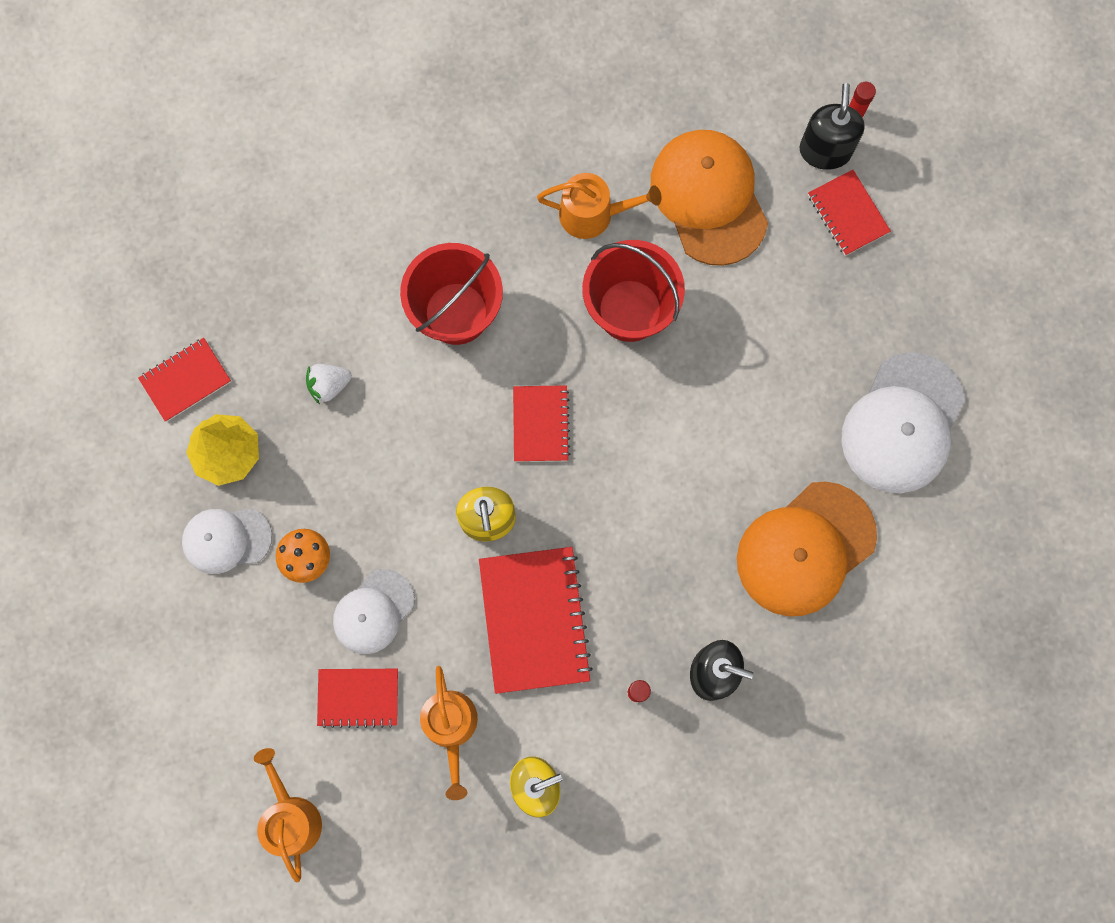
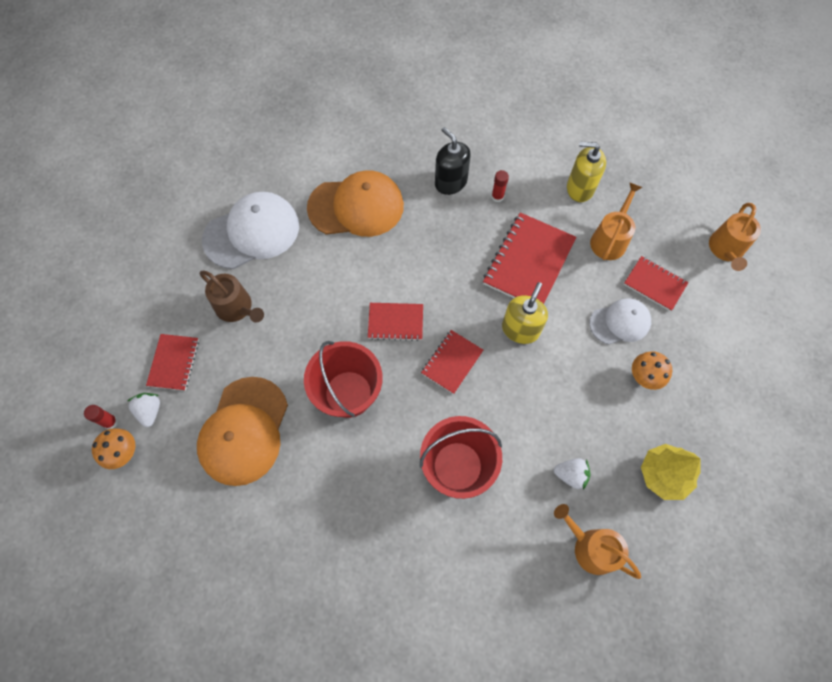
camera: 145 degrees left, 10 degrees down
red notebook [138,338,231,422] -> red notebook moved to [368,303,423,341]
white cap [182,508,272,574] -> none
orange watering can [537,173,661,239] -> orange watering can moved to [554,504,641,579]
black soap dispenser [800,83,865,170] -> white strawberry [127,393,160,427]
none -> orange mushroom [92,428,135,469]
none -> brown watering can [200,271,264,323]

